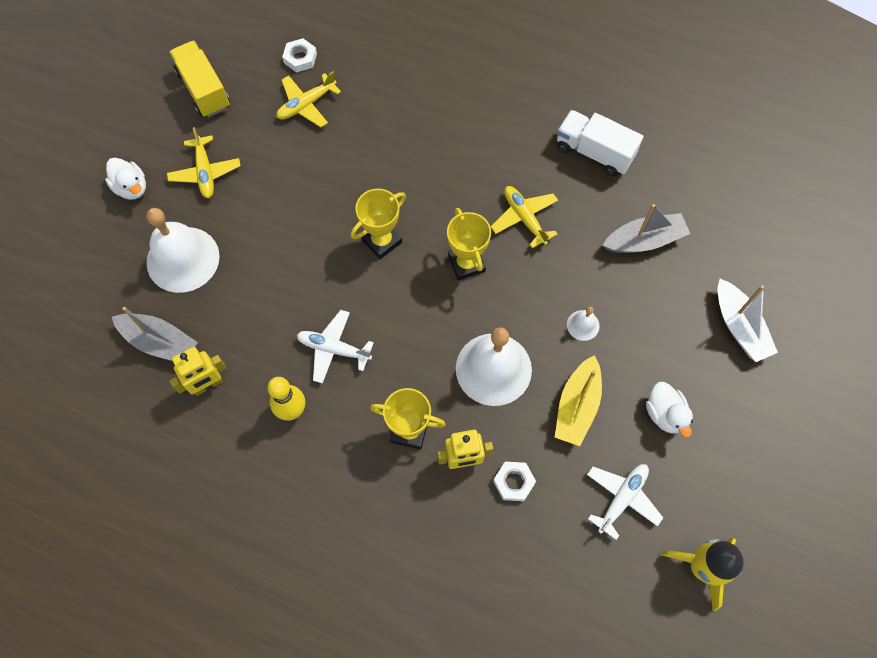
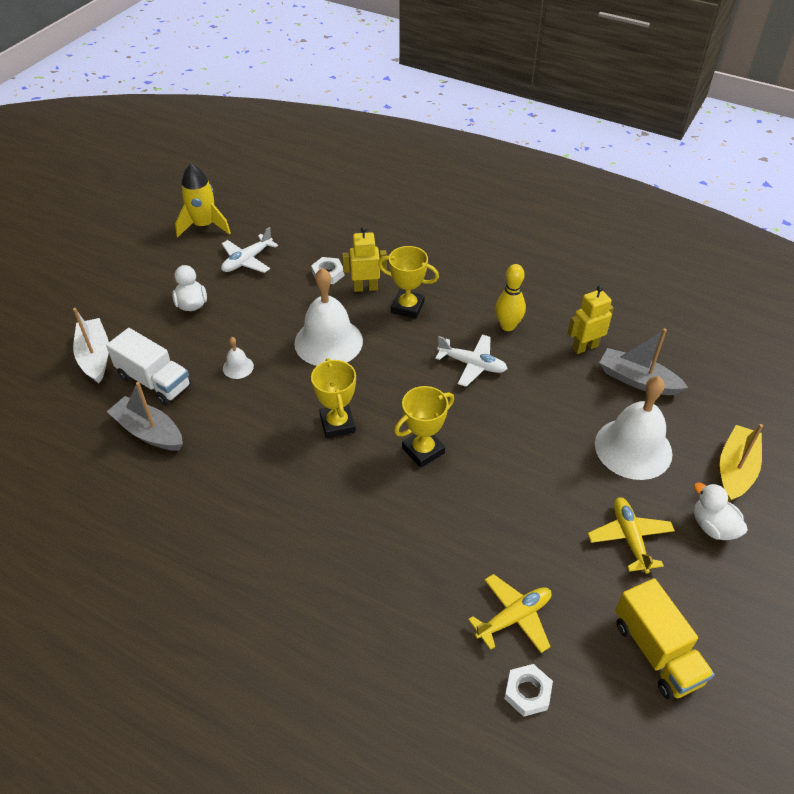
camera: 175 degrees left, 20 degrees down
yellow plane [491,186,558,248] -> none
yellow boat [555,355,602,446] -> yellow boat moved to [720,424,763,502]
white truck [557,110,643,176] -> white truck moved to [106,328,191,405]
grey boat [603,204,690,253] -> grey boat turned 45 degrees clockwise [107,382,183,451]

